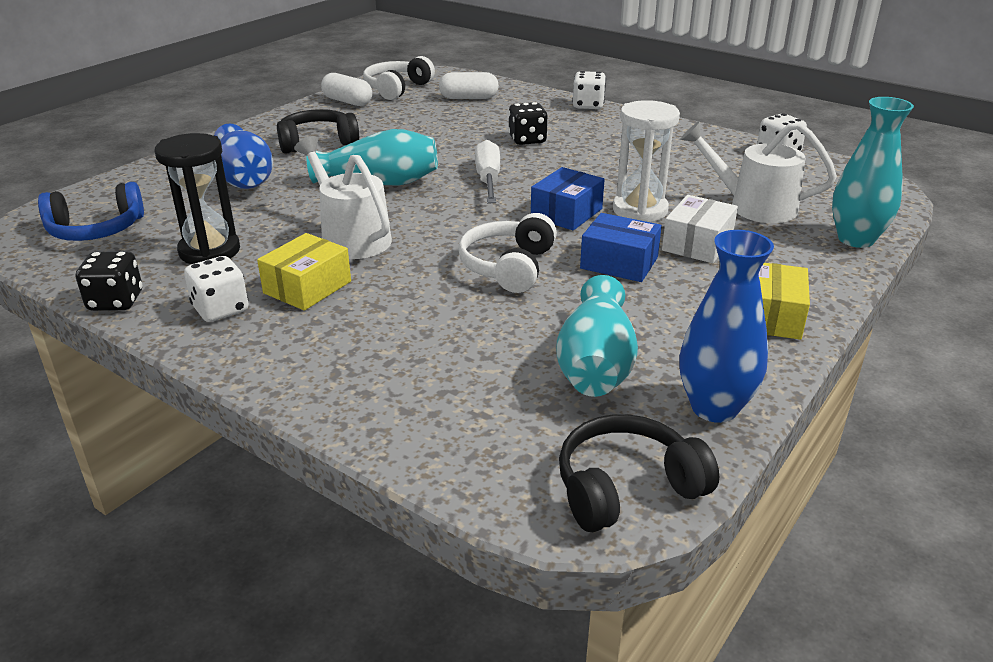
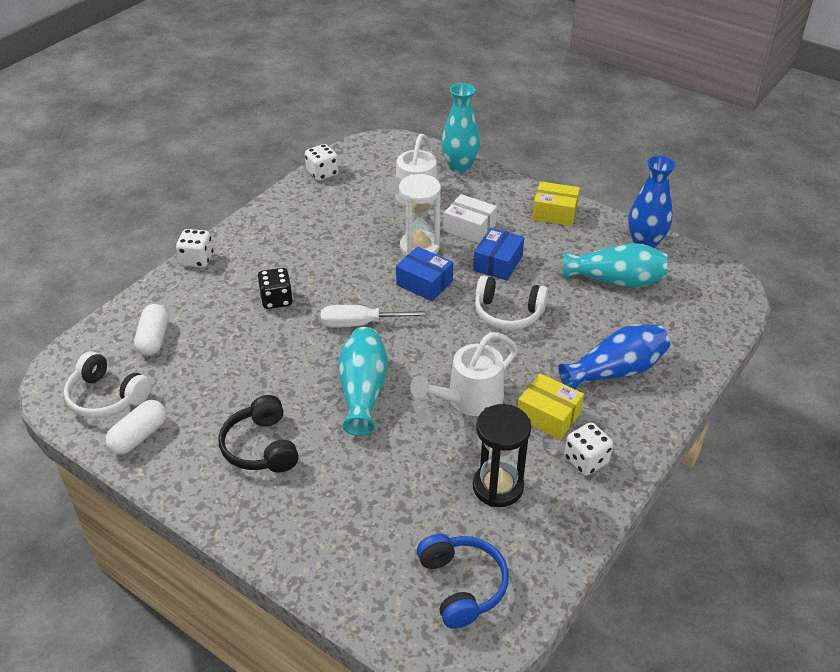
camera: 90 degrees left, 10 degrees up
black dice [76,251,142,311] -> none
blue vase [214,124,273,189] -> blue vase moved to [558,324,670,390]
black headphones [559,414,719,532] -> none

